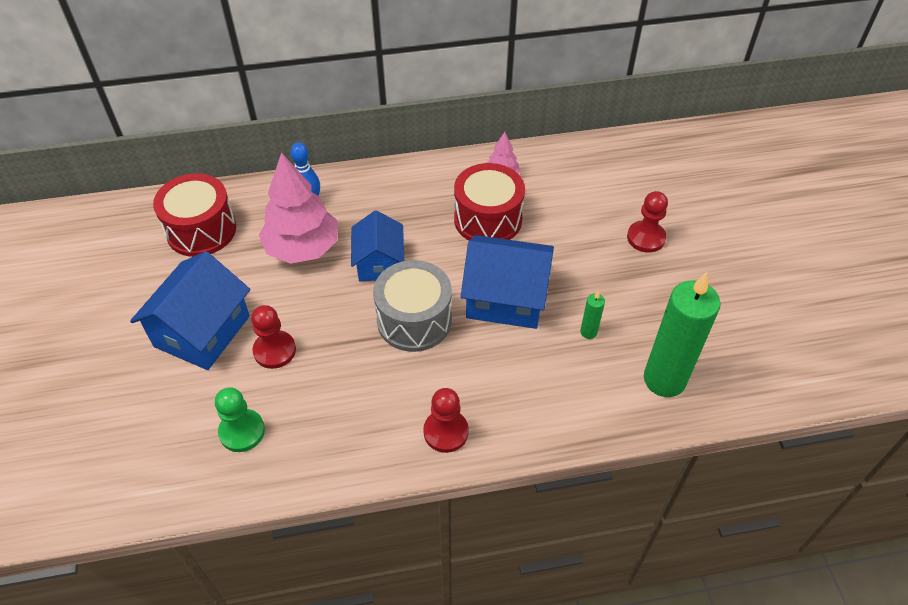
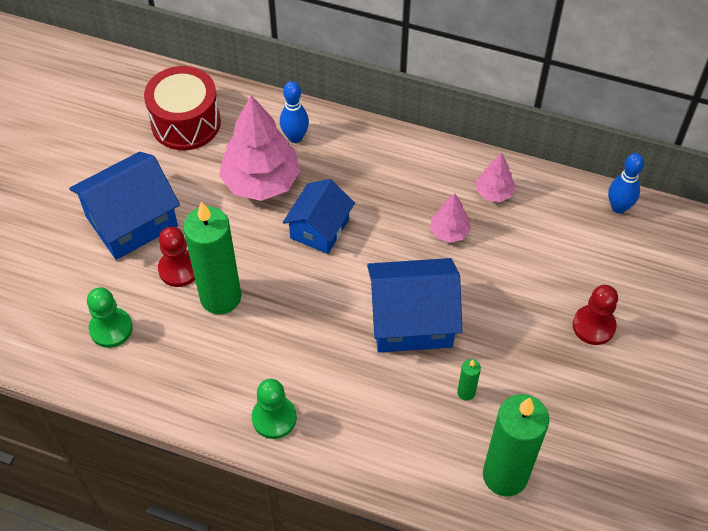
camera: 30 degrees right, 5 degrees up
grey drum [373,260,452,352] -> none
red pawn [423,388,469,453] -> green pawn [252,379,297,439]
red drum [454,163,525,240] -> pink tree [430,193,471,243]
blue house [461,235,554,329] -> blue house turned 45 degrees counterclockwise [367,258,463,353]
none -> green candle [183,201,241,314]
none -> blue bowling pin [608,153,644,214]

